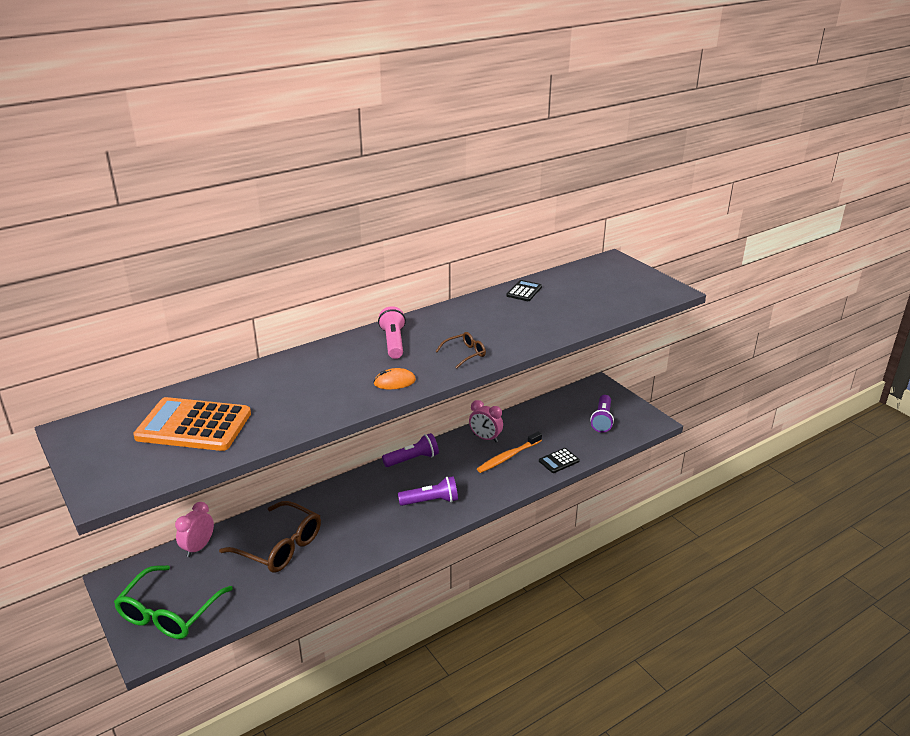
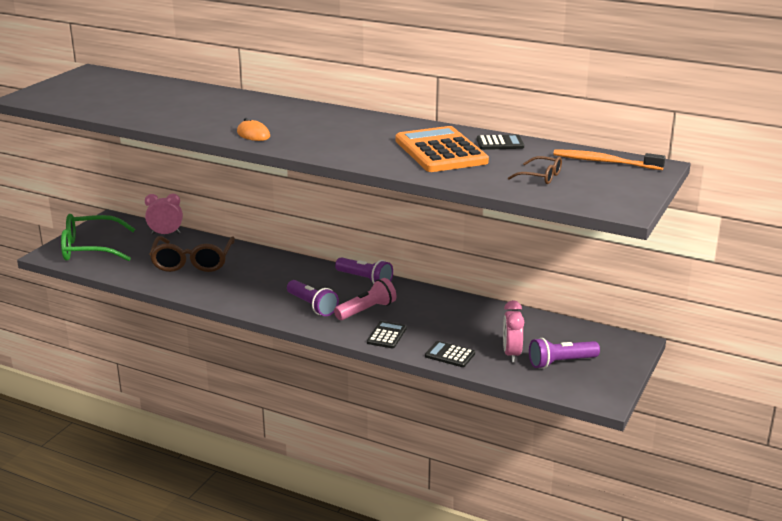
camera: 60 degrees right, 5 degrees down
orange calculator [133,397,251,451] -> orange calculator moved to [395,126,489,172]
pink flashlight [378,306,406,359] -> pink flashlight moved to [334,278,396,320]
brown glasses [436,332,486,369] -> brown glasses moved to [508,156,562,184]
pink clock [469,400,503,442] -> pink clock moved to [503,300,524,362]
orange toothbrush [477,432,542,473] -> orange toothbrush moved to [553,149,666,170]
none -> black calculator [367,321,407,348]

